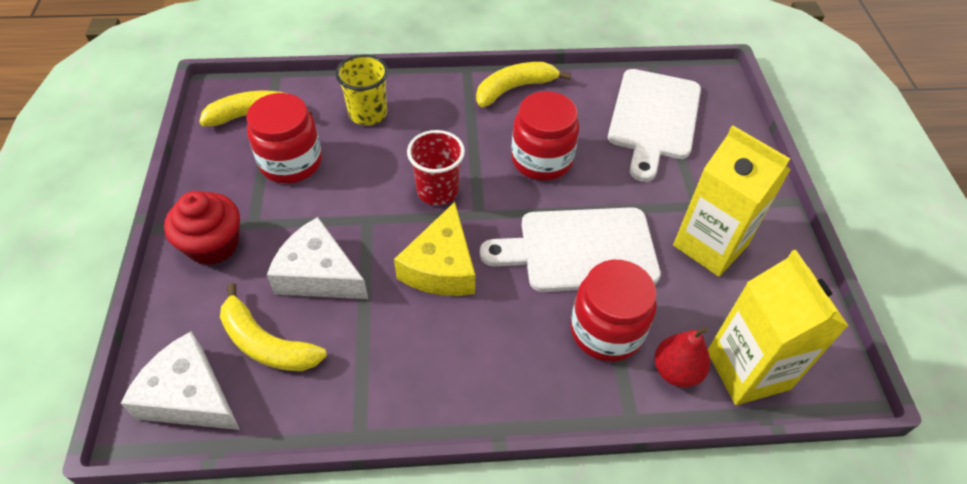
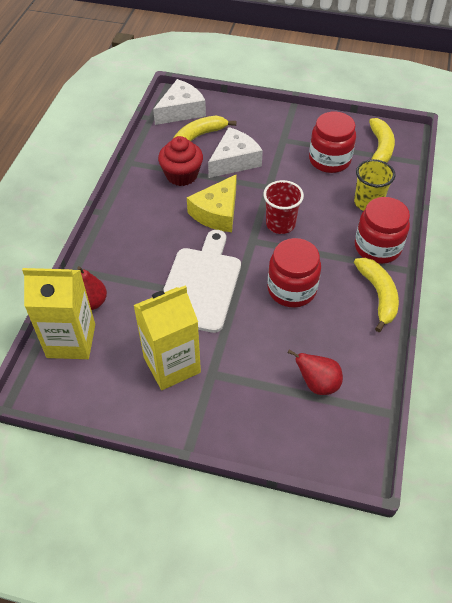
camera: 110 degrees right, 0 degrees up
red cupcake [164,191,240,265] -> red cupcake moved to [158,136,203,186]
yellow cheese [394,202,475,296] -> yellow cheese turned 90 degrees counterclockwise [187,174,237,232]
red jar [570,260,657,362] -> red jar moved to [355,197,410,264]
white cutting board [608,69,701,182] -> red pear [287,350,343,395]

